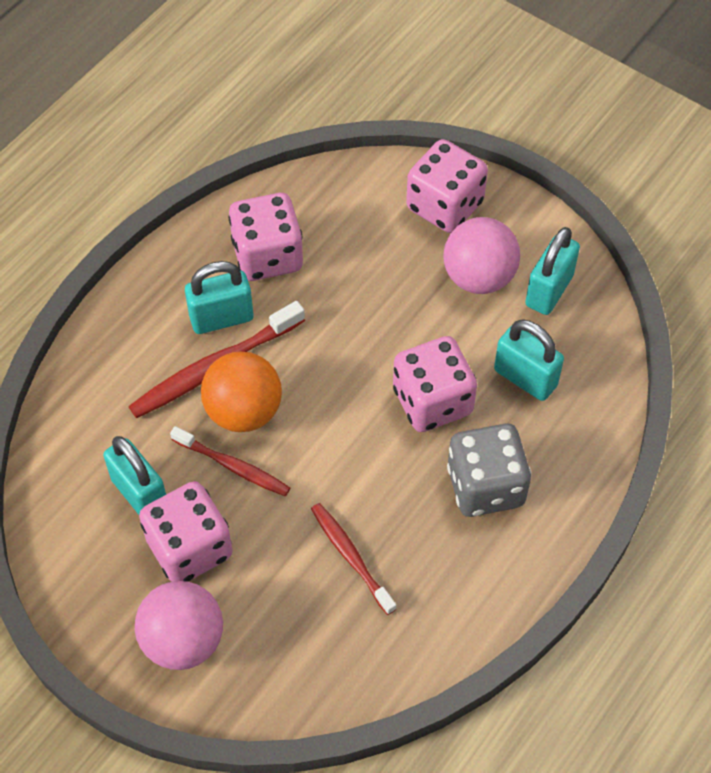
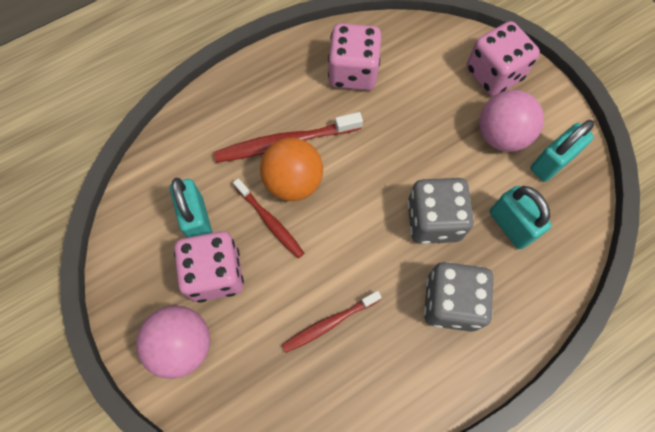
camera: 20 degrees right, 10 degrees up
turquoise padlock [185,261,253,334] -> none
red toothbrush [311,503,396,615] -> red toothbrush turned 105 degrees counterclockwise [282,291,382,353]
pink dice [393,336,477,432] -> grey dice [407,178,474,244]

